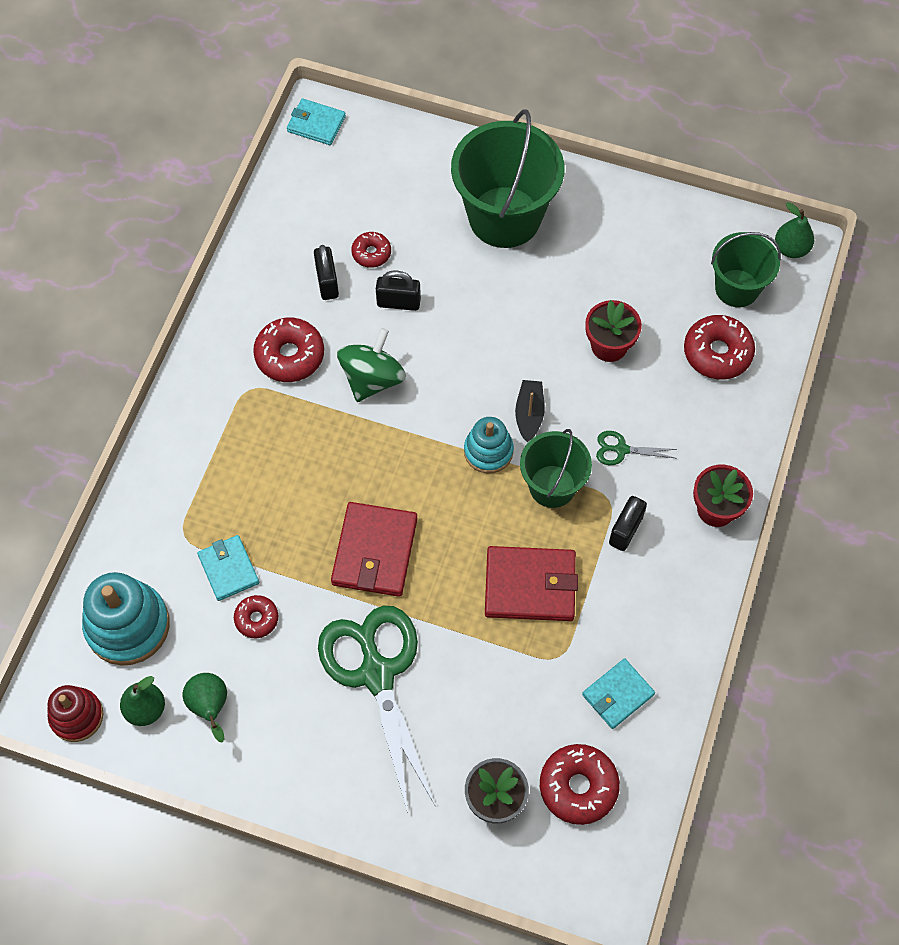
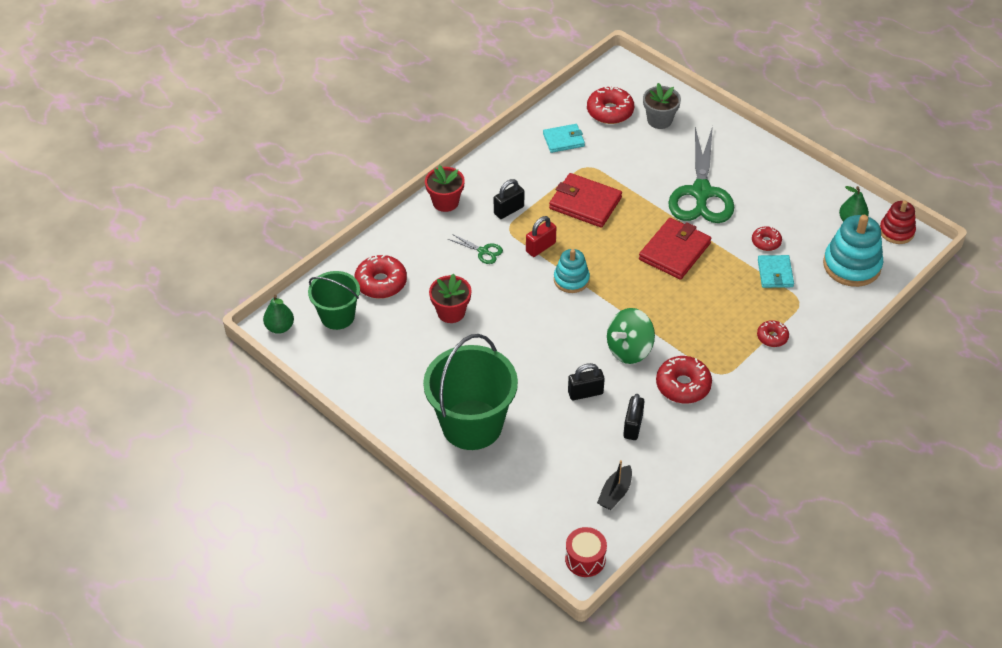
camera: 155 degrees left, 15 degrees down
green pear [183,673,227,743] -> none
turquoise wallet [287,98,346,145] -> red drum [565,527,607,577]
red donut [351,232,391,268] -> red donut moved to [757,320,789,347]
black padlock [376,271,421,311] -> black padlock turned 45 degrees counterclockwise [568,363,605,400]
black boat [515,380,545,442] -> black boat moved to [597,460,632,510]
green bucket [520,429,592,508] -> red padlock [526,216,556,257]

